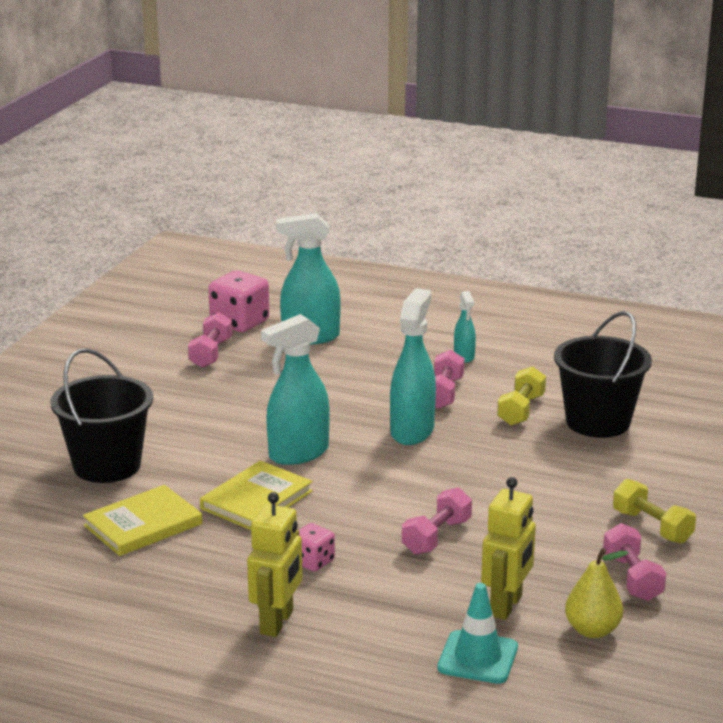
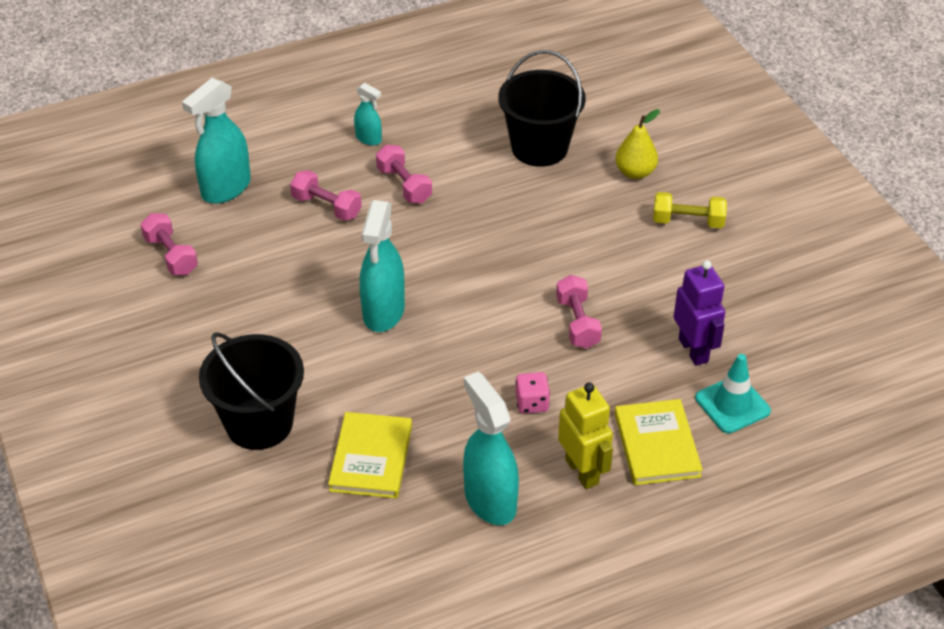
camera: 45 degrees left, 20 degrees up
yellow book [200,461,313,530] -> yellow book moved to [615,399,703,485]
pink dice [208,270,269,332] -> none
turquoise spray bottle [390,288,436,445] -> turquoise spray bottle moved to [463,372,519,525]
yellow robot [481,477,536,620] -> purple robot [674,260,725,366]
yellow dumbbell [497,366,546,426] -> none
yellow pear [565,548,629,638] -> yellow pear moved to [615,109,660,179]
pink dumbbell [603,523,666,601] -> pink dumbbell moved to [290,170,362,221]

